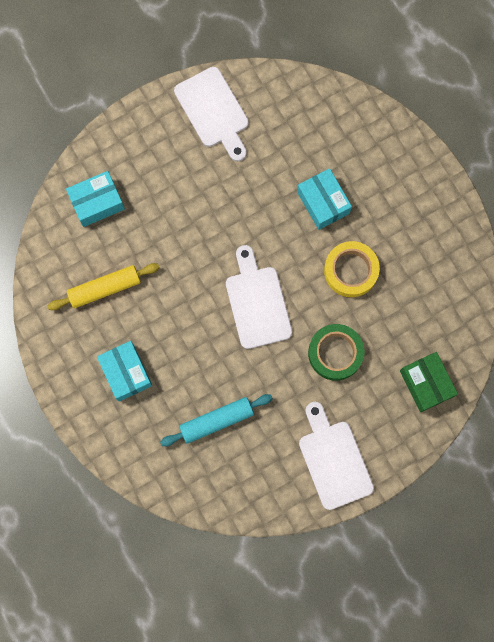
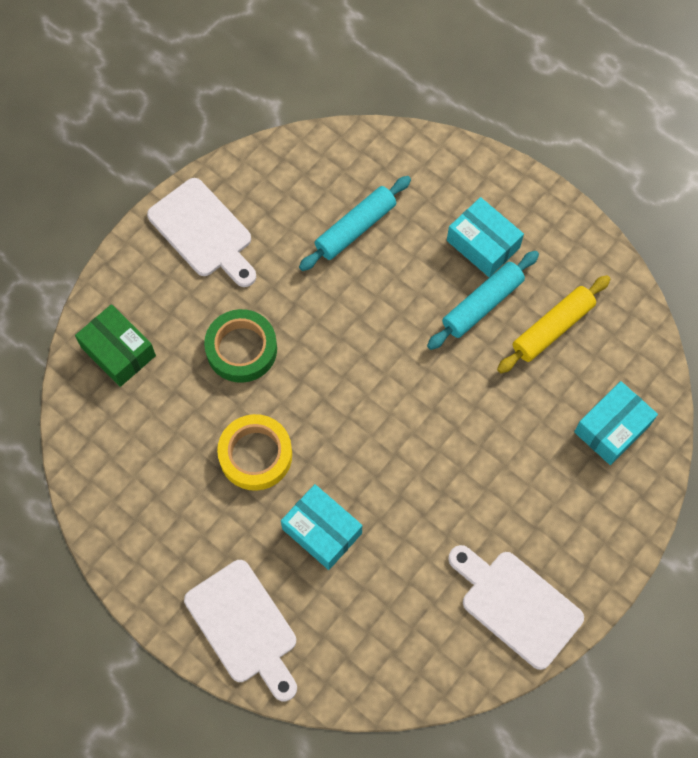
camera: 160 degrees right, 10 degrees down
white cutting board [226,245,292,349] -> white cutting board moved to [184,560,297,701]
none -> turquoise rolling pin [427,251,539,350]

